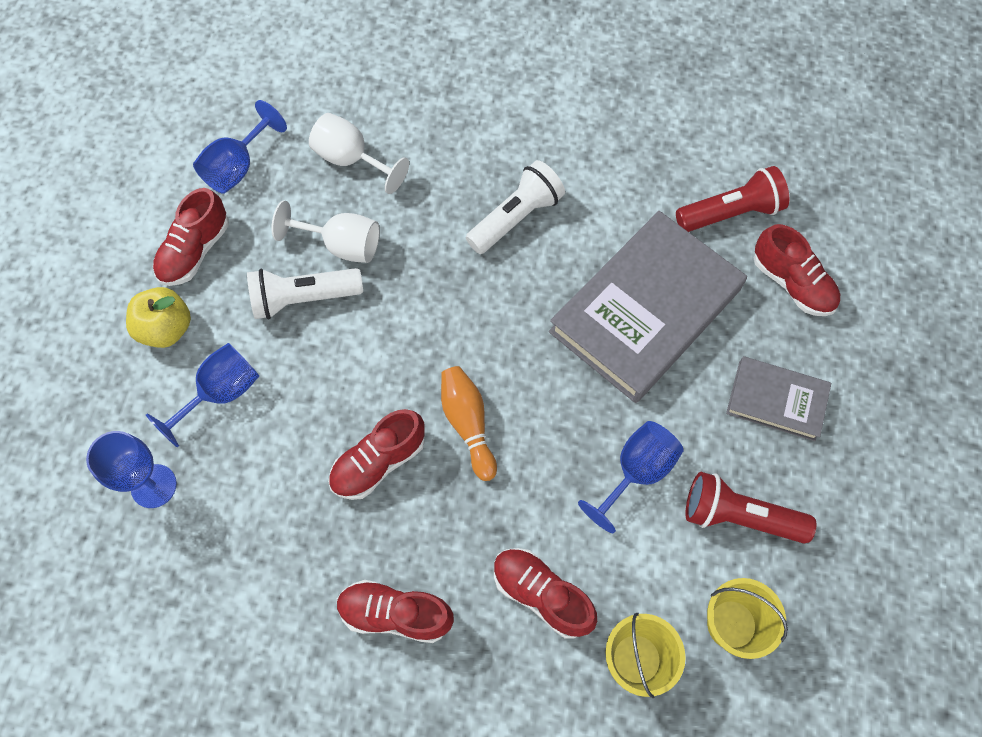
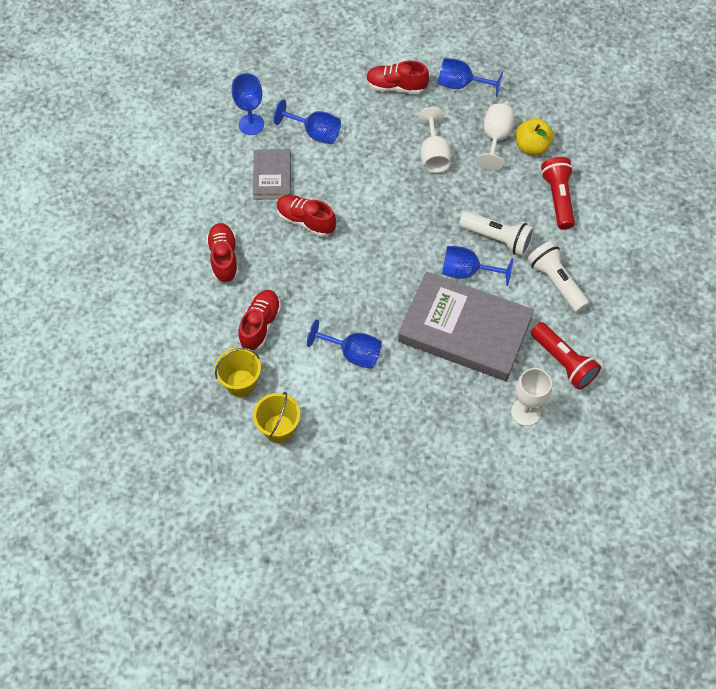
camera: 70 degrees right, 5 degrees down
yellow apple [126,287,191,348] -> yellow apple moved to [516,118,554,155]
white flashlight [247,268,363,319] -> white flashlight moved to [528,241,589,313]
orange bowling pin [441,366,497,481] -> none
red flashlight [686,472,817,543] -> red flashlight moved to [541,157,575,230]
grey book [726,356,831,441] -> grey book moved to [253,149,291,200]
red shoe [754,224,840,316] -> white goblet [511,368,552,426]
none -> blue goblet [442,246,513,286]

